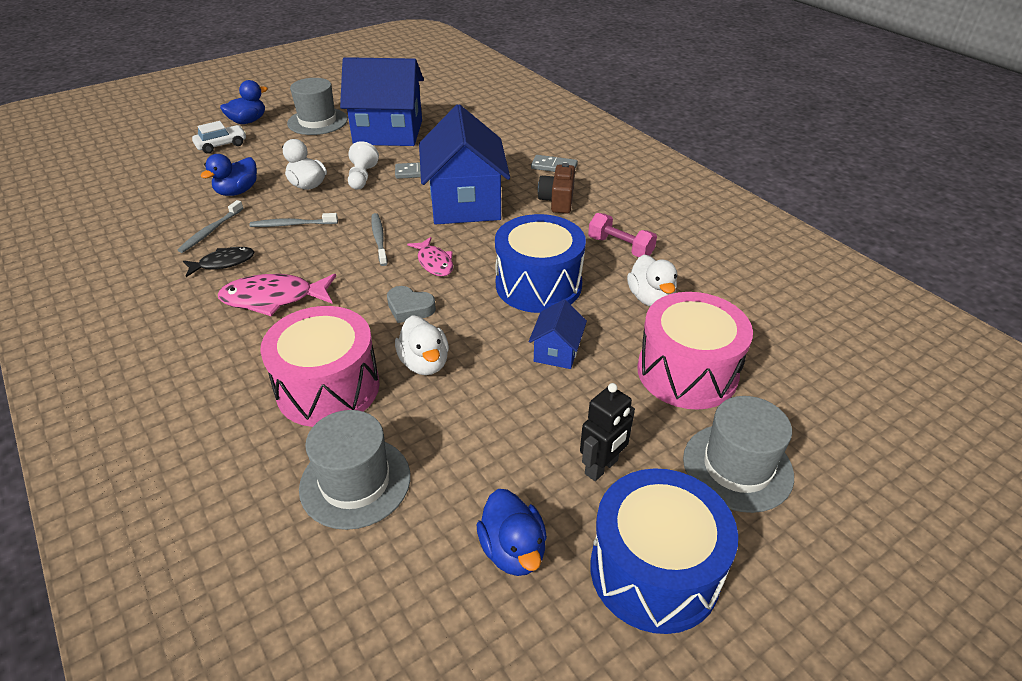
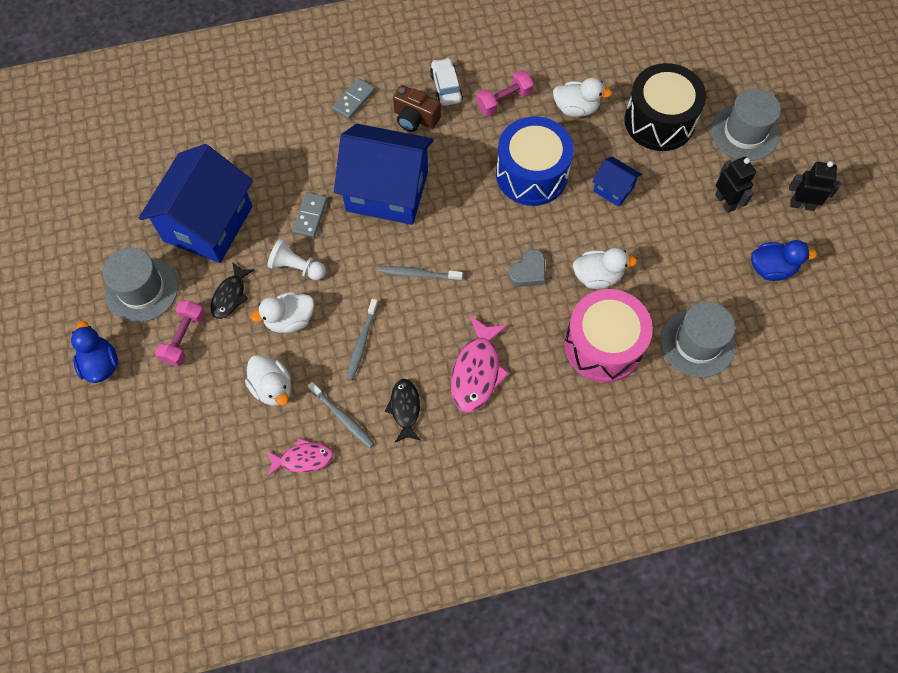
camera: 70 degrees left, 25 degrees up
white car [192,121,246,154] -> white car moved to [430,58,463,106]
blue duck [201,154,257,196] -> white duck [245,355,291,406]
pink fish [407,237,453,277] -> pink fish moved to [266,438,334,477]
blue drum [590,468,738,634] -> black robot [789,161,841,211]
pink drum [637,292,753,410] -> black drum [624,63,706,151]
none -> pink dumbbell [155,300,205,366]
none -> black fish [211,262,254,319]

